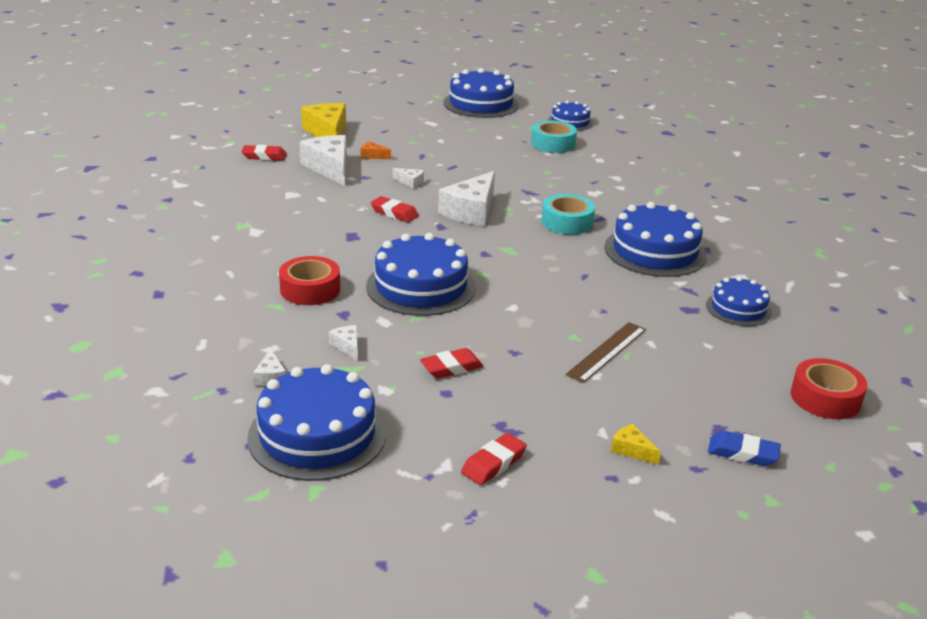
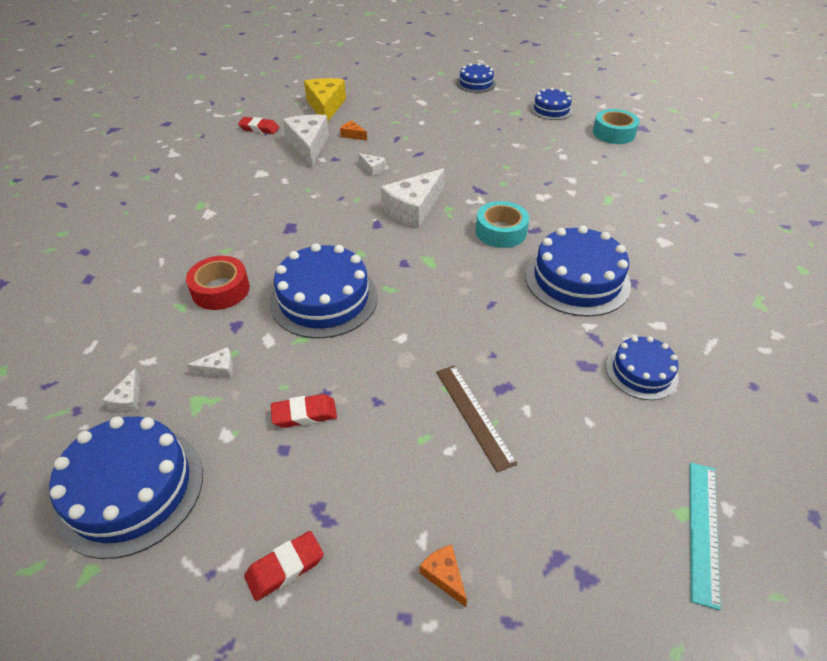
camera: 15 degrees right, 15 degrees up
white cheese [329,325,358,361] -> white cheese turned 90 degrees clockwise [187,347,234,379]
red eraser [371,196,419,222] -> none
blue cake [444,68,519,118] -> blue cake [456,63,496,93], size x0.58
turquoise tape [531,121,577,153] -> turquoise tape moved to [593,109,640,144]
brown ruler [565,322,646,383] -> brown ruler turned 75 degrees counterclockwise [436,365,518,473]
yellow cheese [611,424,661,465] -> orange cheese [420,545,467,607]
blue eraser [708,431,781,466] -> none
red tape [791,358,867,419] -> turquoise ruler [690,462,721,610]

